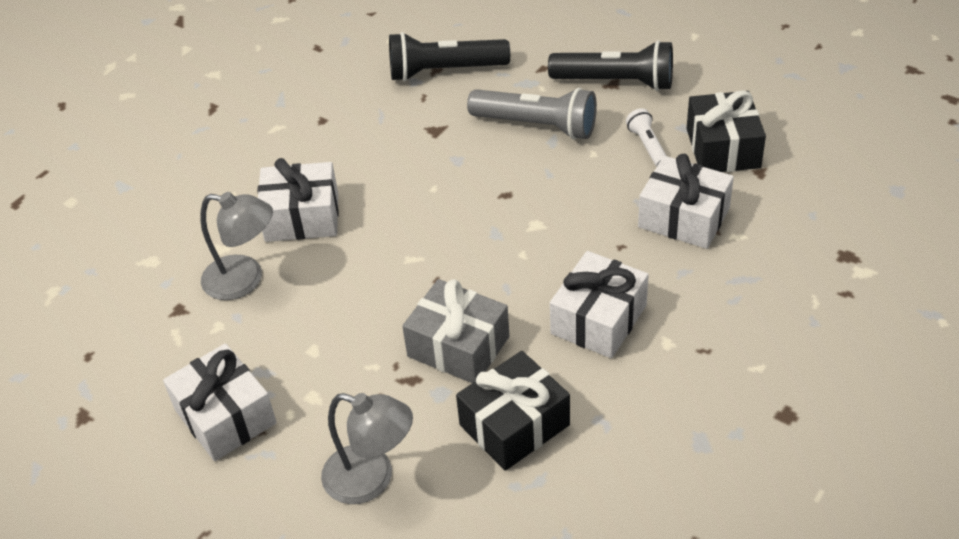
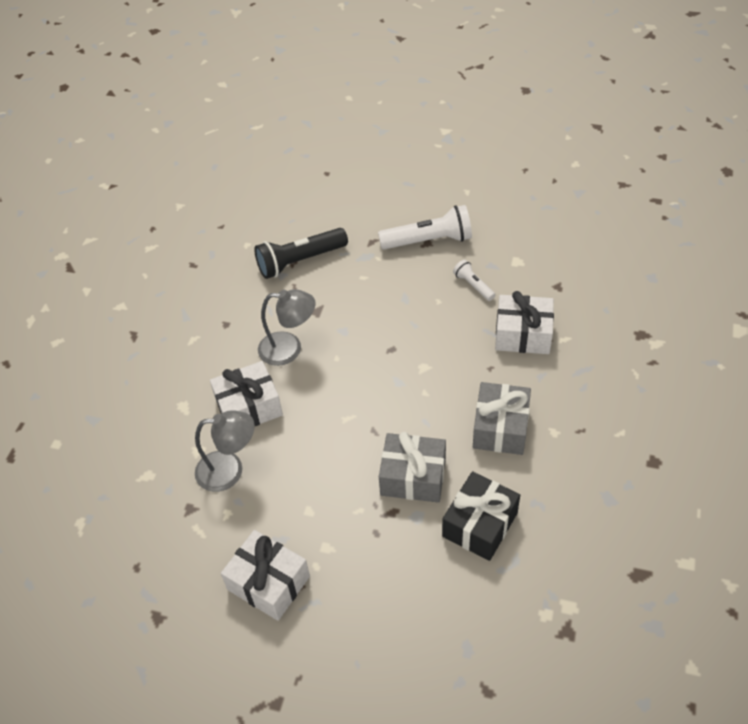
camera: 20 degrees left, 5 degrees up
grey lamp [321,393,413,504] -> grey lamp moved to [258,289,315,366]
grey flashlight [467,88,597,140] -> none
black flashlight [548,40,673,91] -> white flashlight [378,205,472,250]
white gift [550,251,649,358] -> grey gift [473,382,531,455]
black gift [686,90,766,172] -> none

